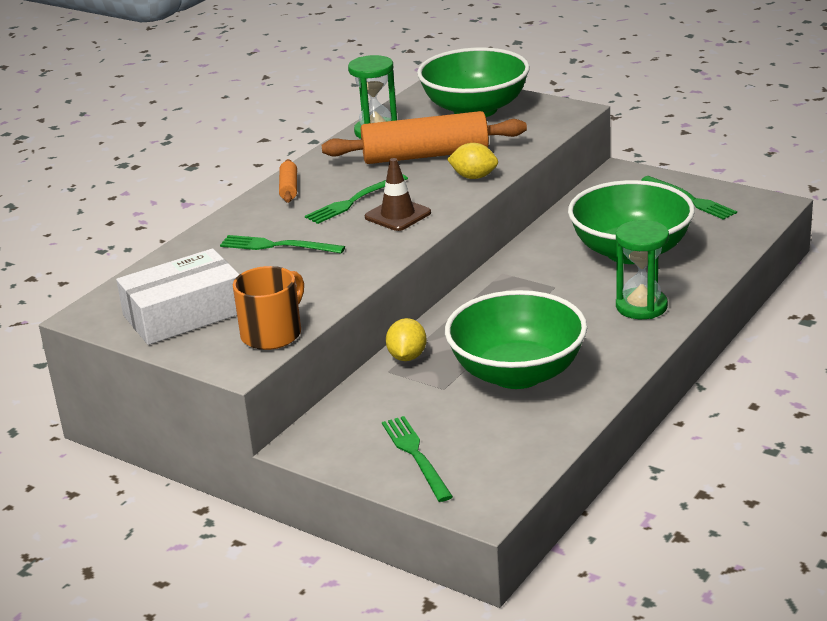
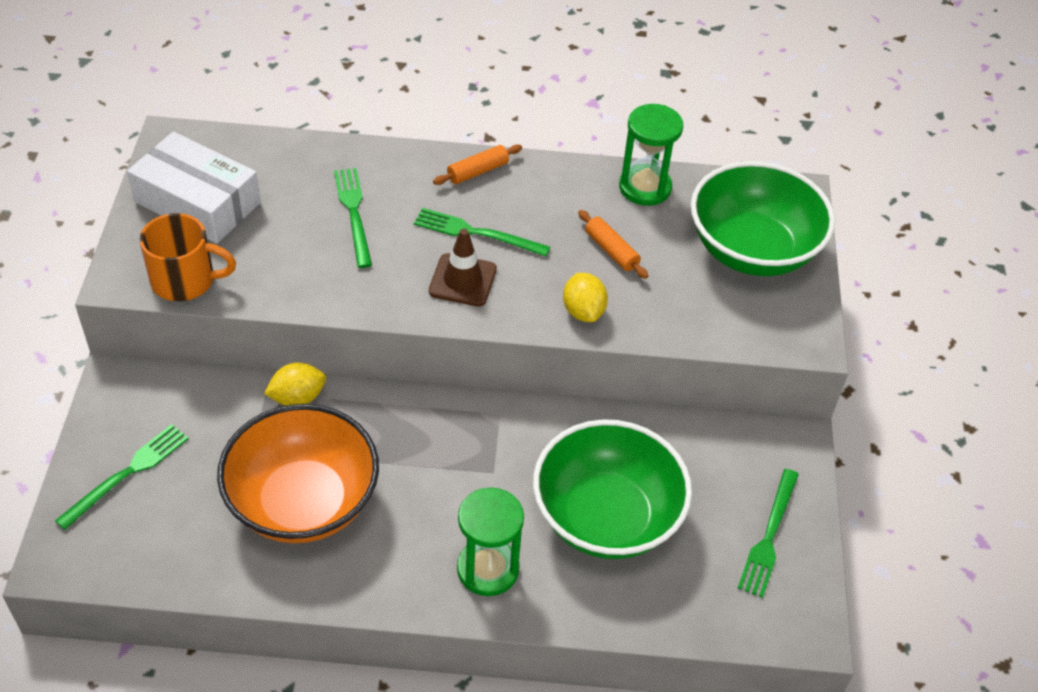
camera: 55 degrees right, 20 degrees up
orange rolling pin [321,111,527,164] -> orange rolling pin [578,210,648,279], size x0.44
green bowl [445,290,587,389] -> orange bowl [217,404,379,543]

